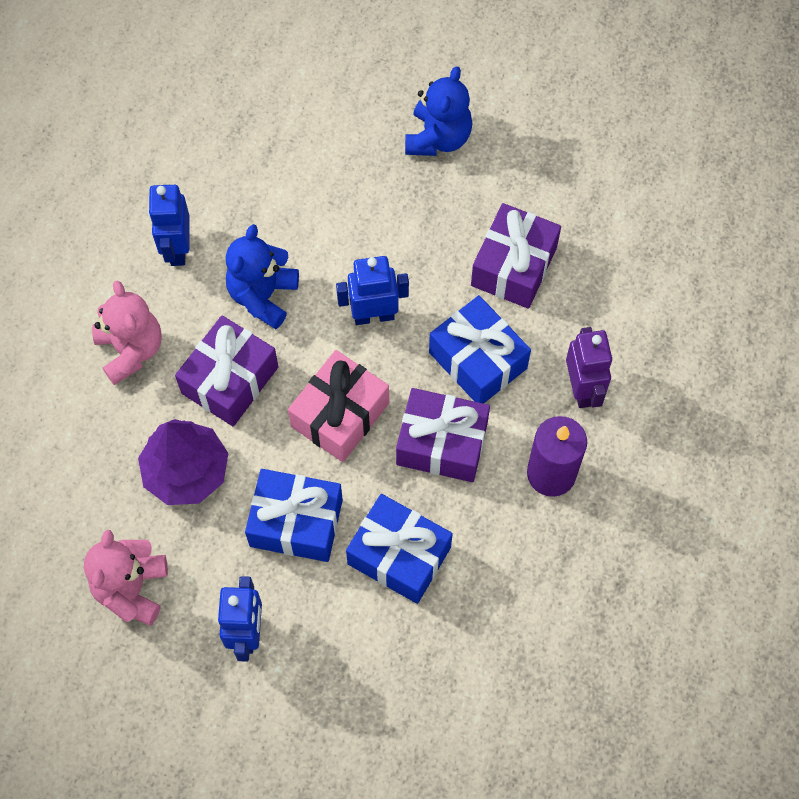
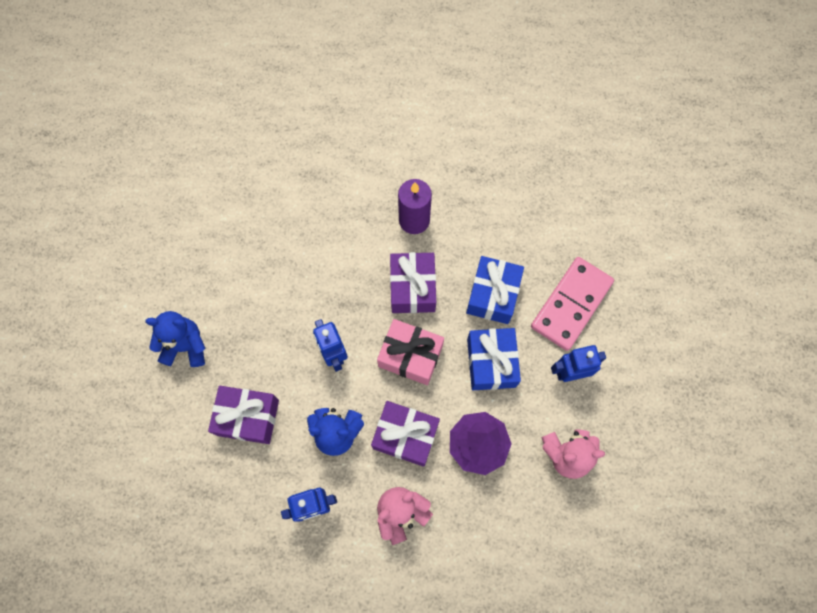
camera: 105 degrees left, 5 degrees up
blue gift [429,295,531,404] -> none
purple gift [471,203,561,309] -> purple gift moved to [208,386,279,444]
purple robot [566,327,613,408] -> none
none -> pink domino [531,257,614,351]

